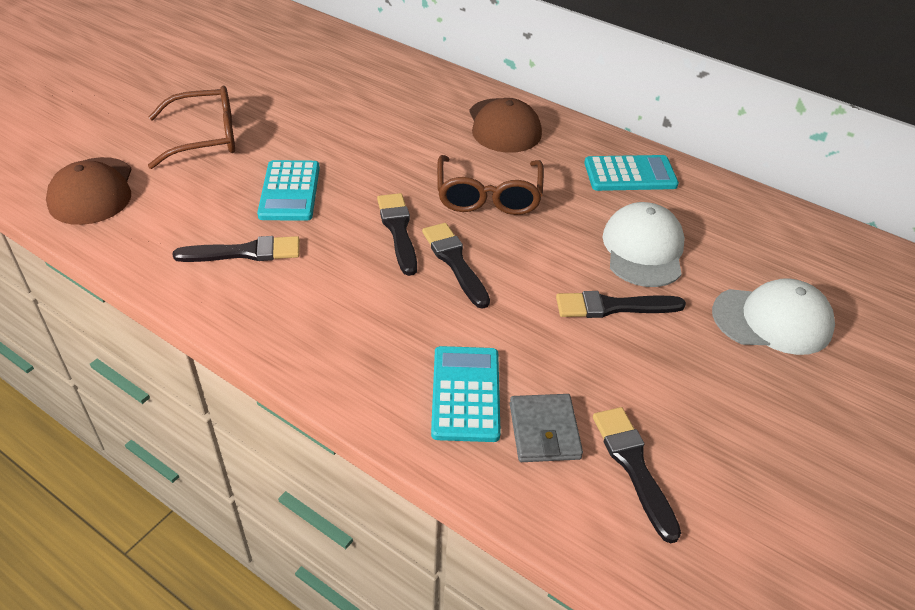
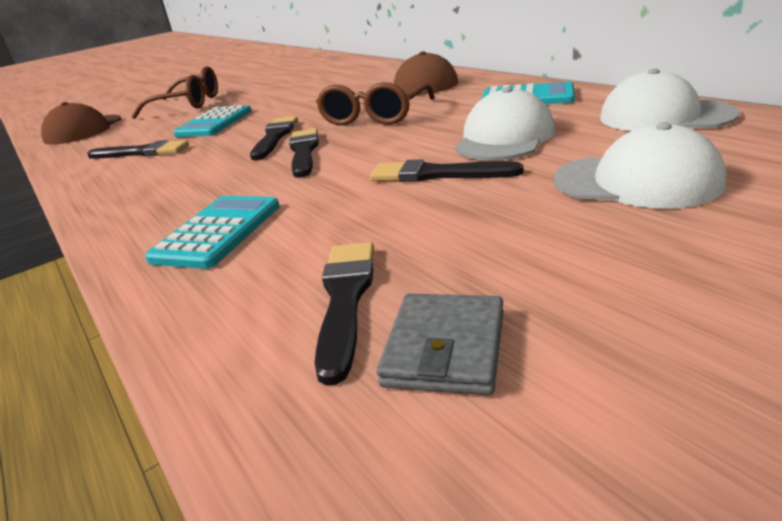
camera: 25 degrees right, 15 degrees down
grey wallet [510,394,583,462] -> grey wallet moved to [377,294,504,395]
none -> white cap [600,68,740,131]

